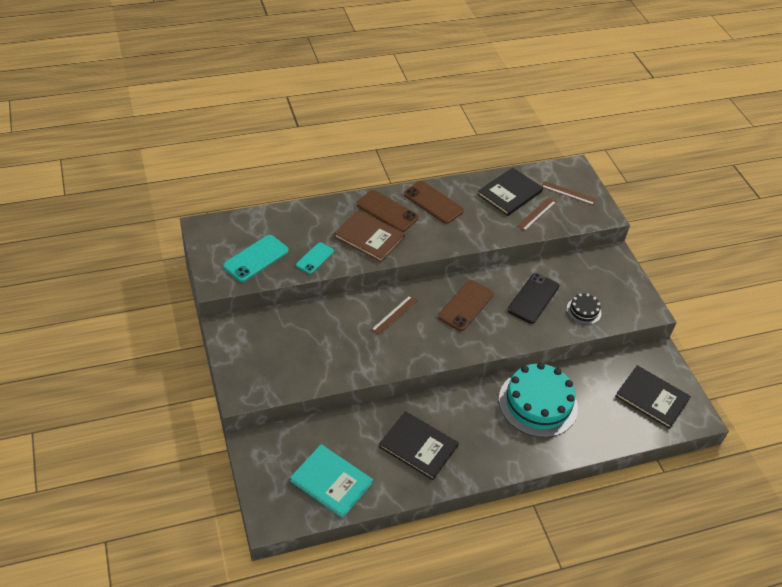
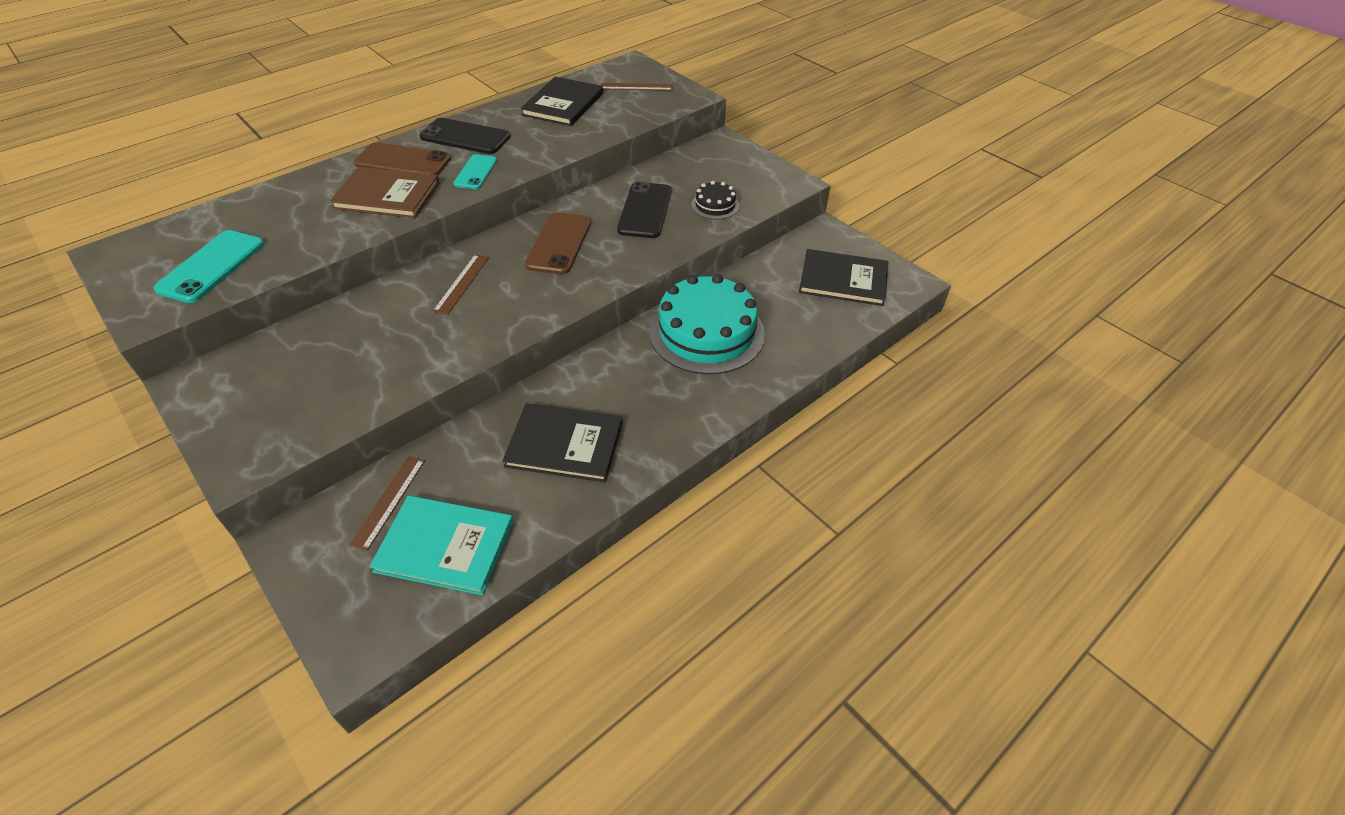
camera: 20 degrees left, 0 degrees up
turquoise phone [296,242,334,274] -> turquoise phone moved to [453,154,498,189]
brown phone [404,181,464,224] -> black phone [419,118,511,154]
brown ruler [517,198,556,231] -> brown ruler moved to [349,456,425,551]

